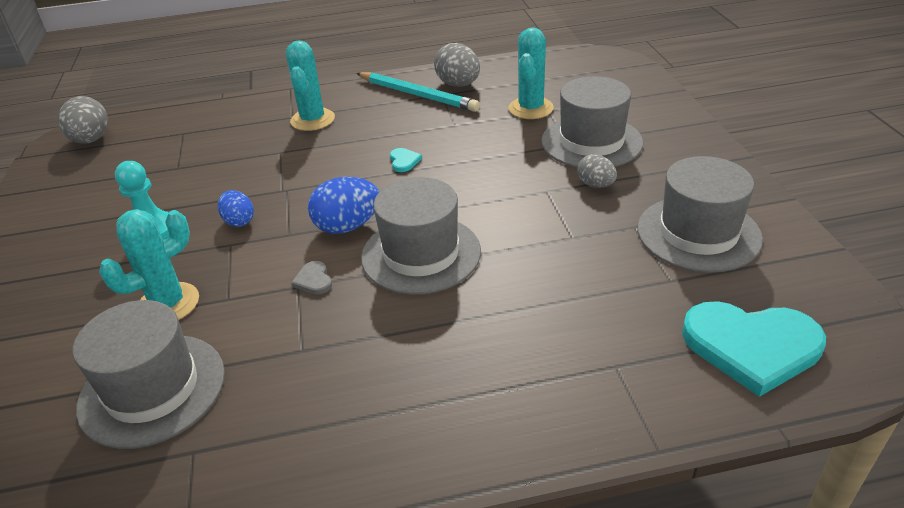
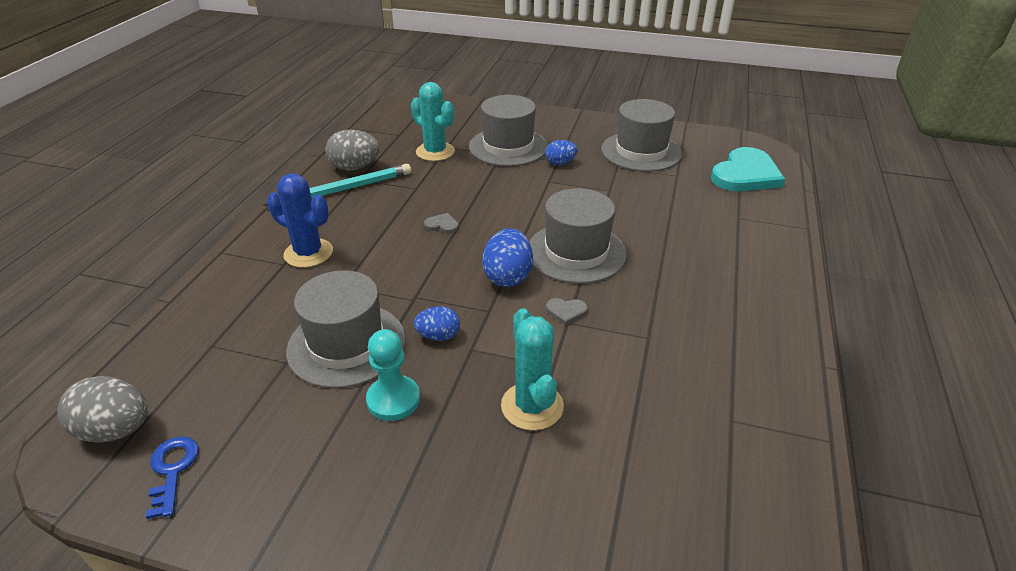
camera: 65 degrees left, 0 degrees up
grey hat [73,300,225,449] -> grey hat moved to [286,270,406,388]
turquoise cactus [286,40,335,131] -> blue cactus [267,173,333,268]
turquoise heart [390,148,422,172] -> grey heart [424,213,459,234]
grey egg [577,154,617,188] -> blue egg [545,140,578,165]
none -> blue key [146,436,199,519]

